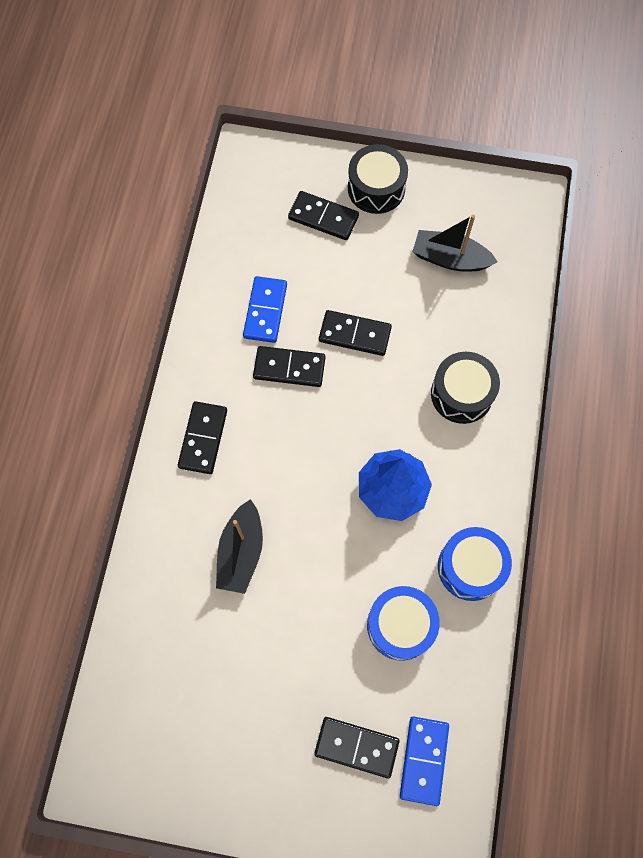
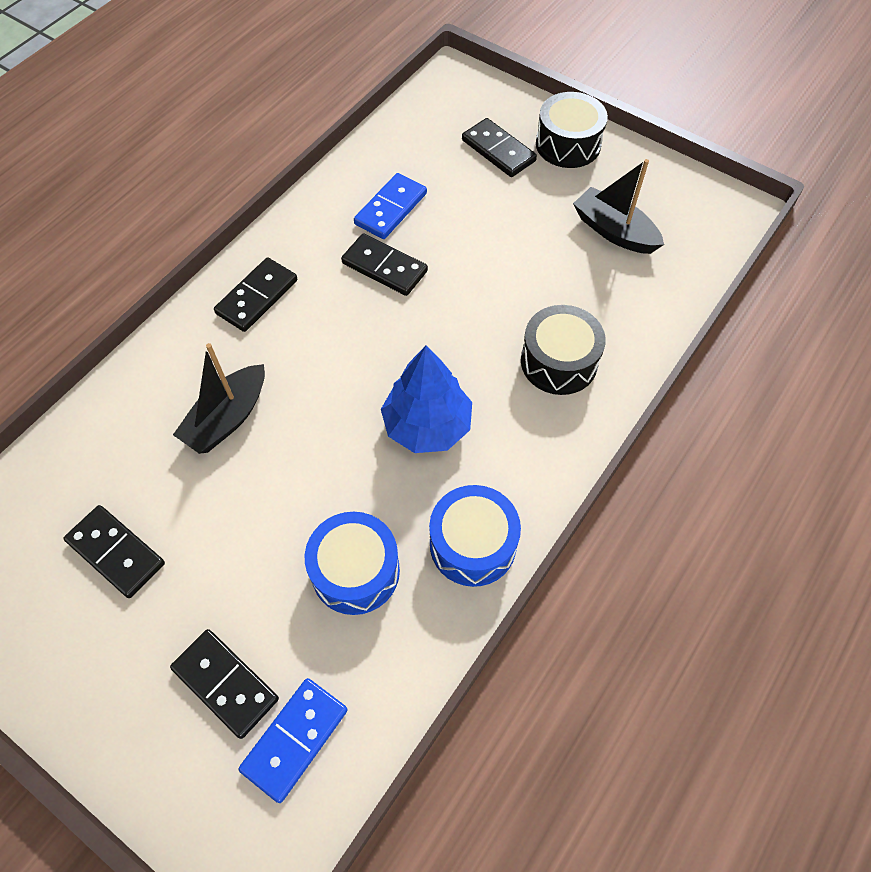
camera: 25 degrees right, 10 degrees down
black domino [319,310,392,356] -> black domino moved to [64,505,165,598]

